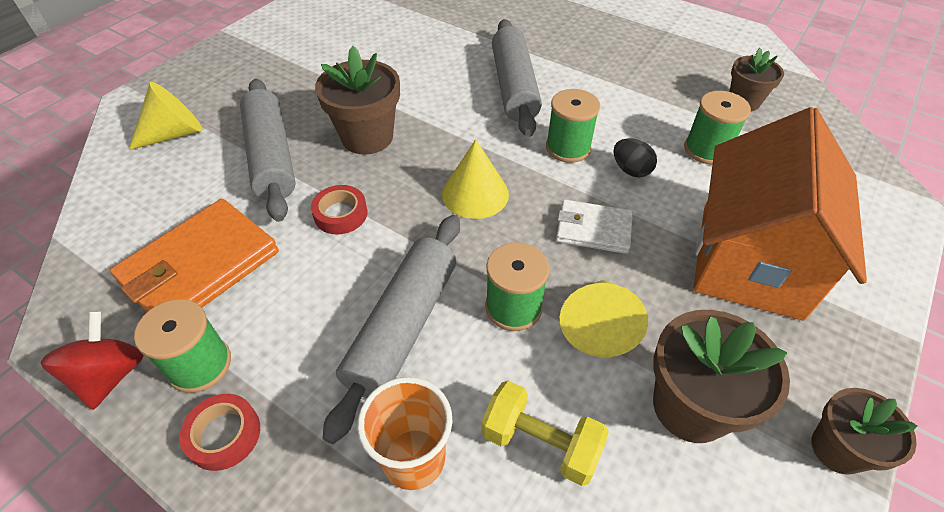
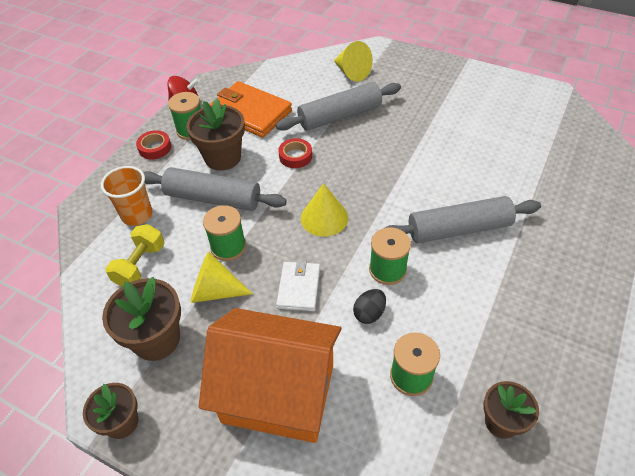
camera: 85 degrees right, 0 degrees up
brown flower pot [315,46,400,155] -> brown flower pot moved to [186,98,245,171]

